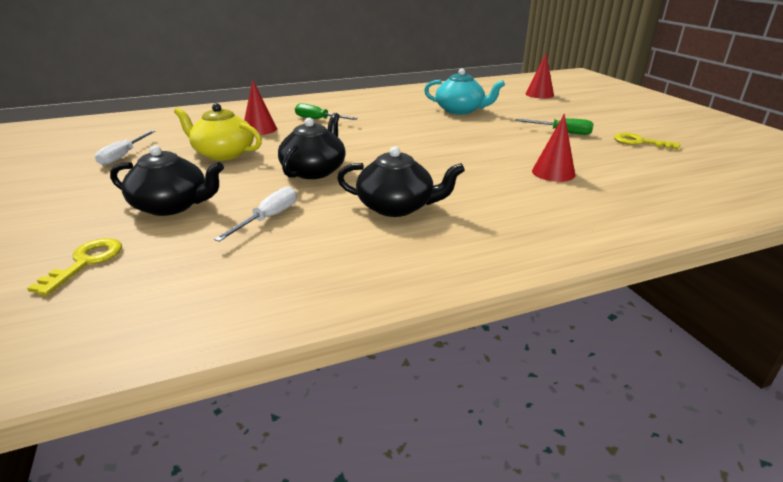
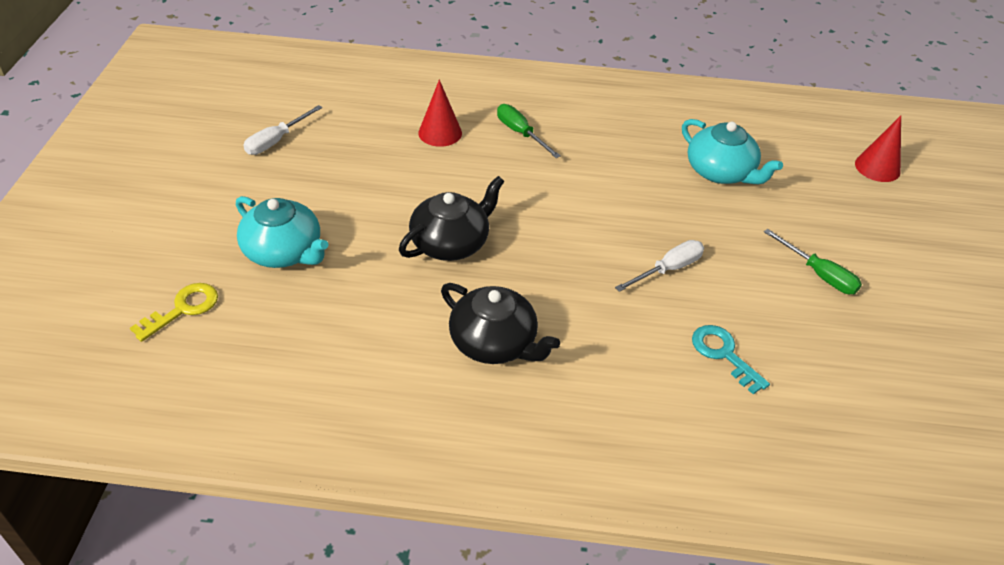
camera: 25 degrees right, 15 degrees up
black teapot [110,145,224,216] -> turquoise teapot [236,196,328,268]
yellow teapot [174,103,262,161] -> none
white screwdriver [214,187,297,242] -> white screwdriver moved to [615,240,704,292]
red cone [532,114,575,182] -> turquoise key [692,325,770,394]
yellow key [614,133,680,150] -> none

